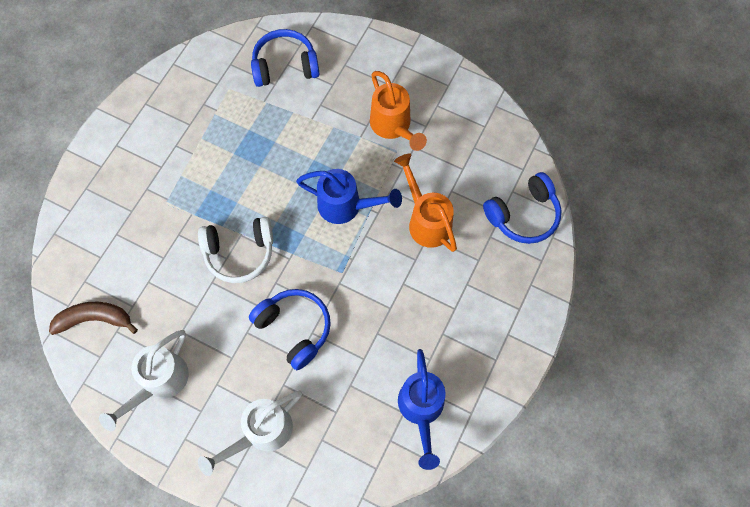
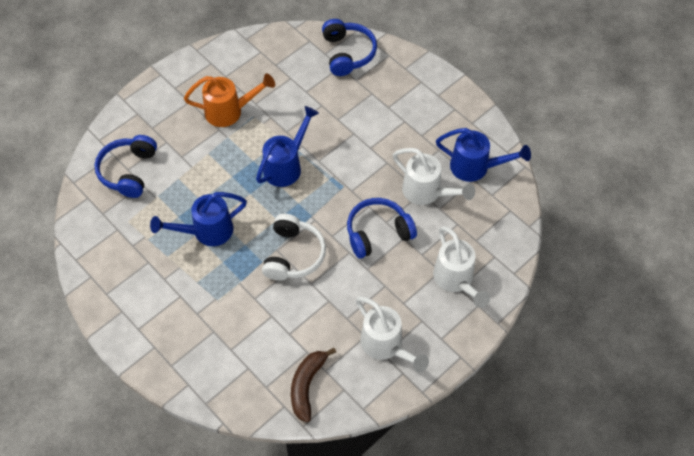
camera: 70 degrees left, 10 degrees down
orange watering can [394,154,457,252] -> none
none -> blue watering can [150,192,247,246]
none -> white watering can [393,148,475,205]

